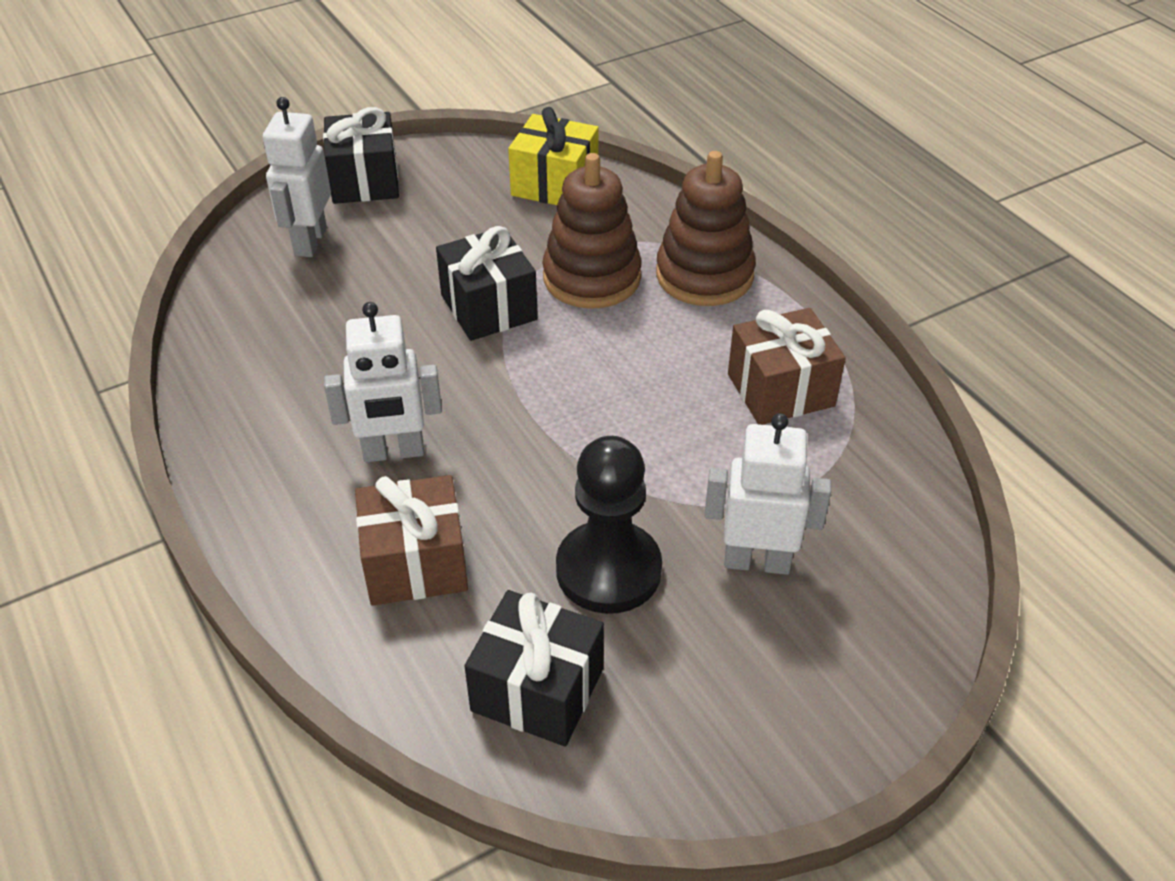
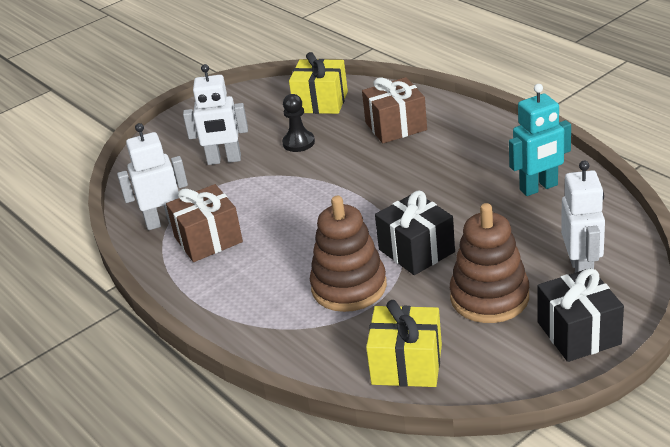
camera: 175 degrees right, 10 degrees down
white robot [324,302,442,462] -> white robot moved to [117,123,188,230]
black gift [465,590,604,747] -> yellow gift [289,52,348,114]
black pawn [556,436,662,614] -> black pawn [282,94,315,152], size x0.60
brown stacking toy [656,151,756,306] -> brown stacking toy moved to [450,203,529,323]
none -> turquoise robot [509,84,571,196]

